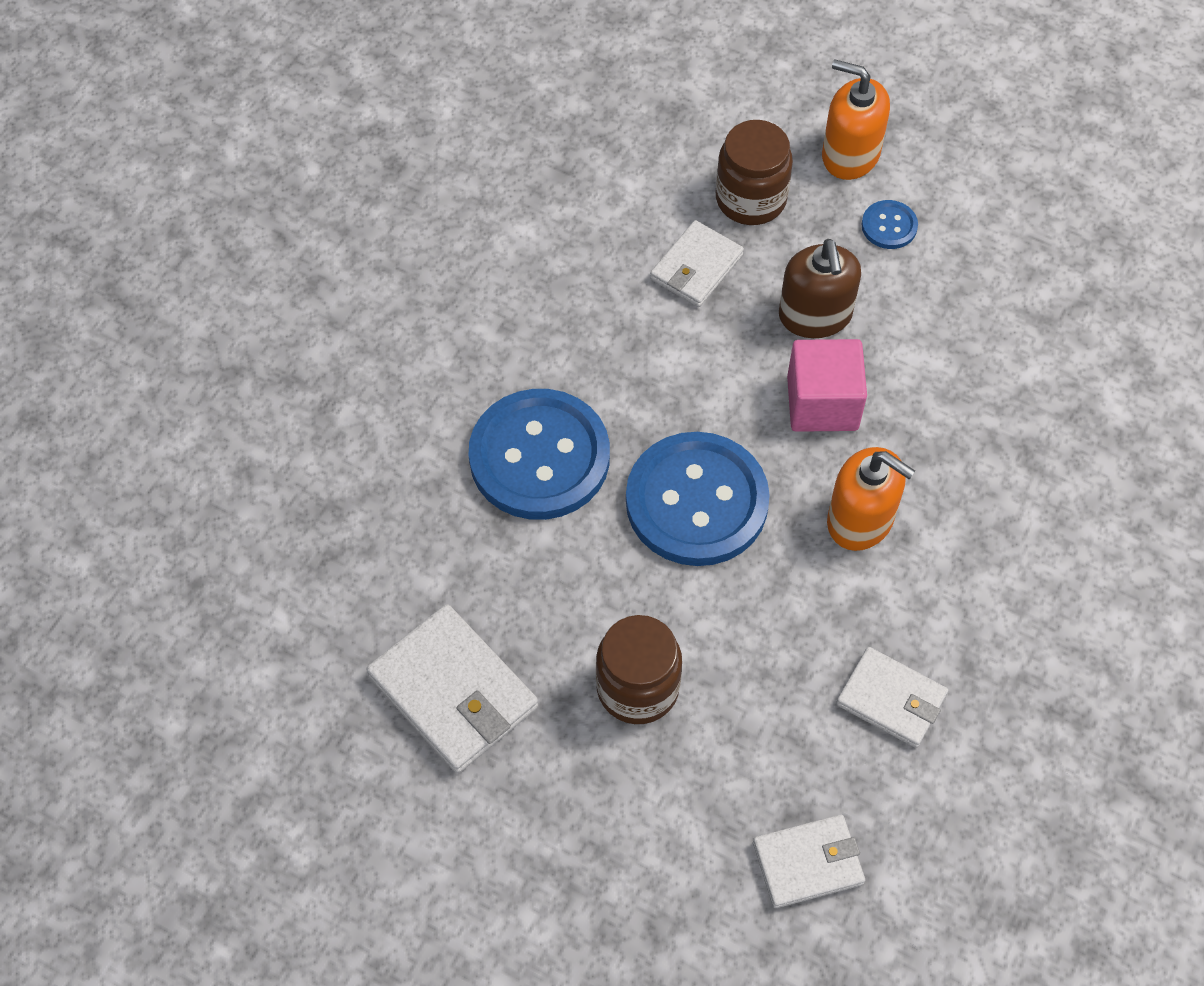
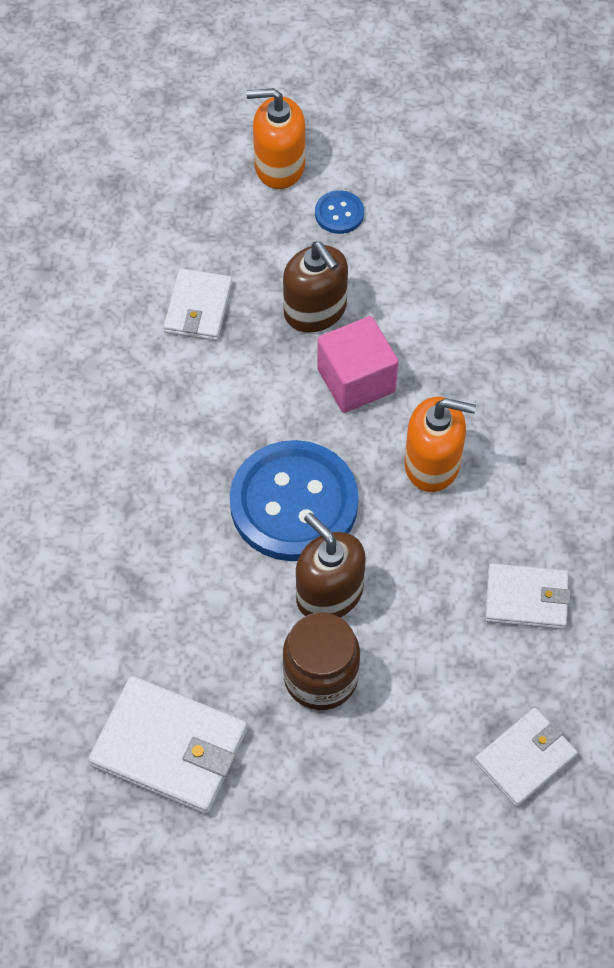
camera: 25 degrees left, 0 degrees up
blue button [468,389,610,520] -> none
brown jar [716,120,793,225] -> none
none -> brown soap dispenser [296,513,366,618]

